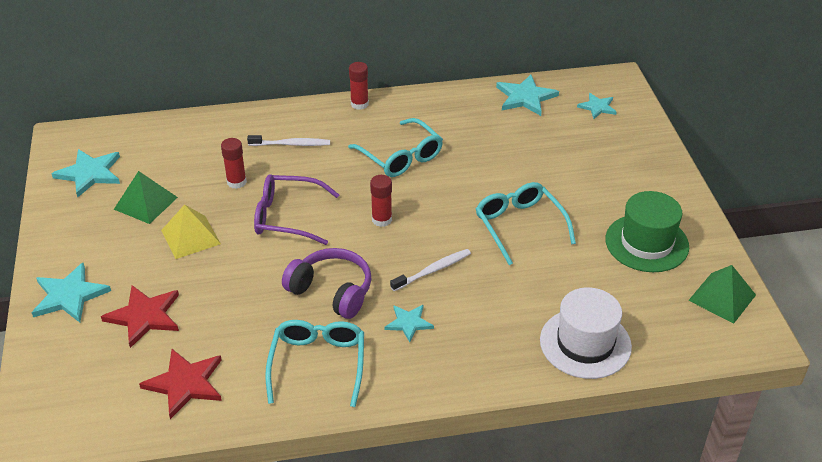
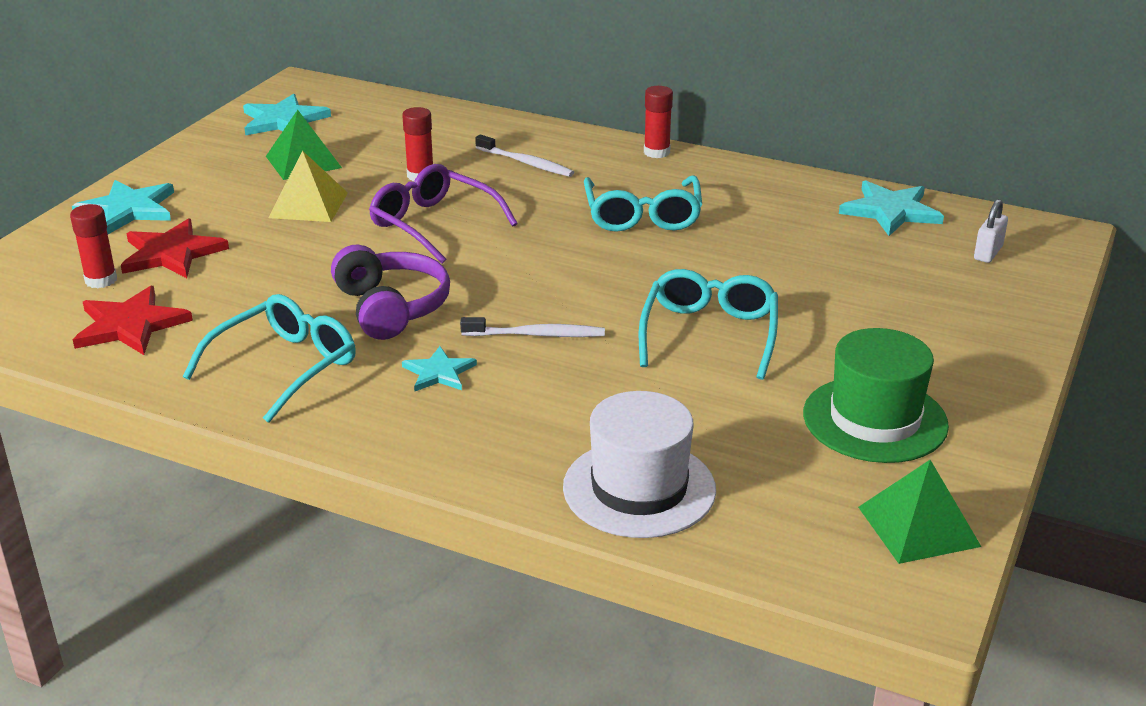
camera: 35 degrees right, 10 degrees down
red glue stick [370,175,392,227] -> red glue stick moved to [70,204,117,288]
turquoise star [577,93,617,119] -> white padlock [974,199,1008,263]

